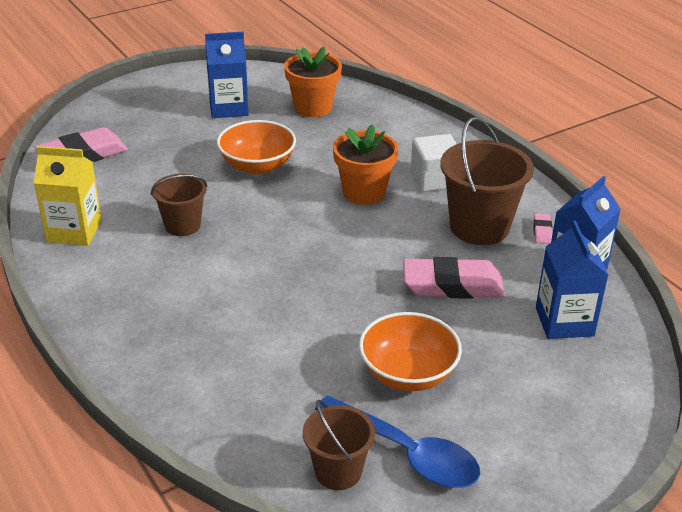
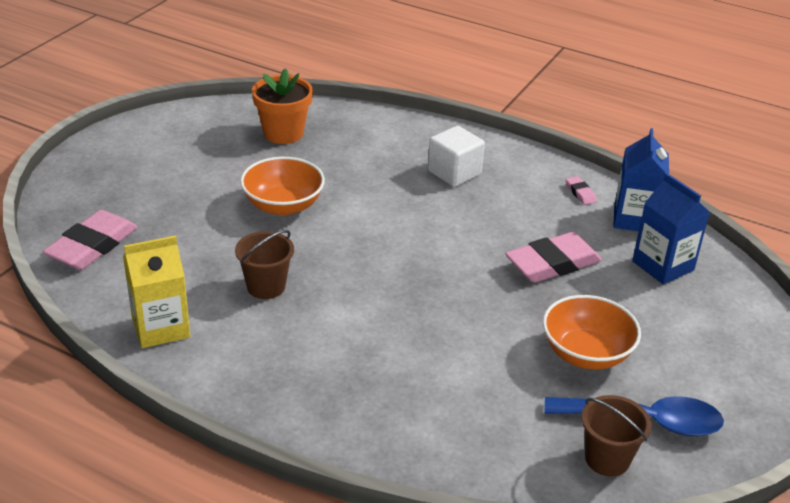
camera: 30 degrees left, 0 degrees up
blue carton [205,32,249,118] -> none
orange flower pot [333,124,398,205] -> none
brown bucket [440,117,534,245] -> none

